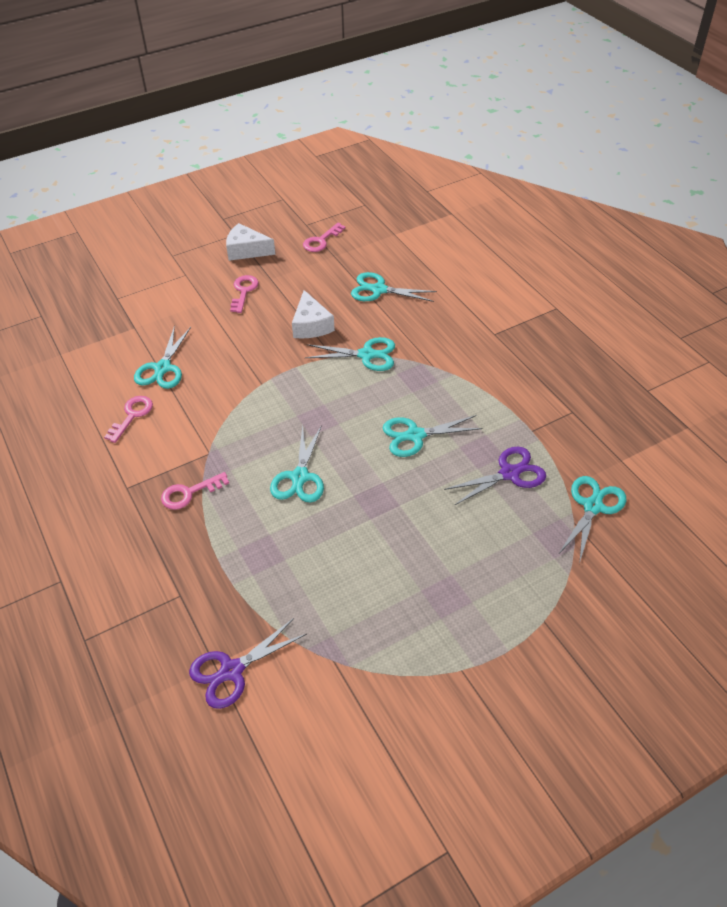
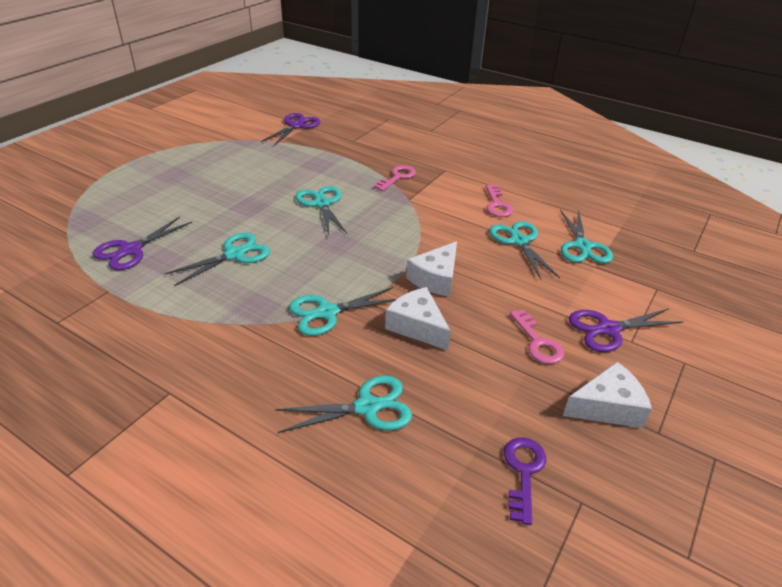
camera: 150 degrees right, 10 degrees down
pink key [303,223,346,252] -> purple key [504,437,546,525]
turquoise scissors [559,476,627,564] -> turquoise scissors moved to [560,209,613,263]
none -> white cheese [406,241,457,297]
none -> purple scissors [569,308,683,352]

